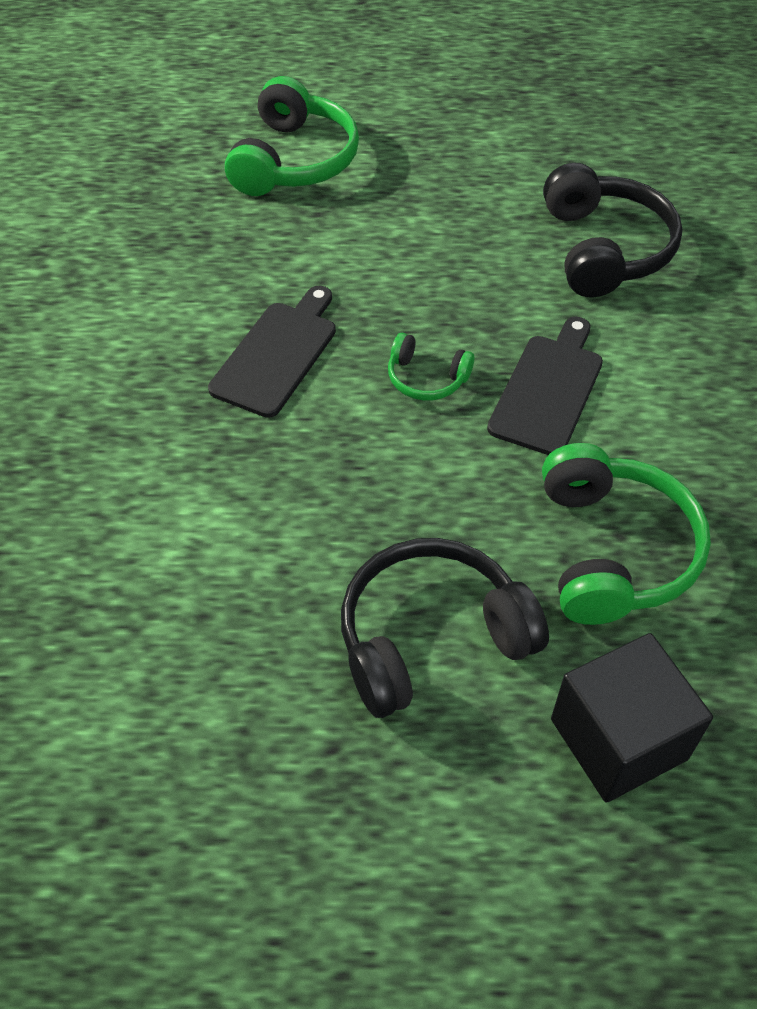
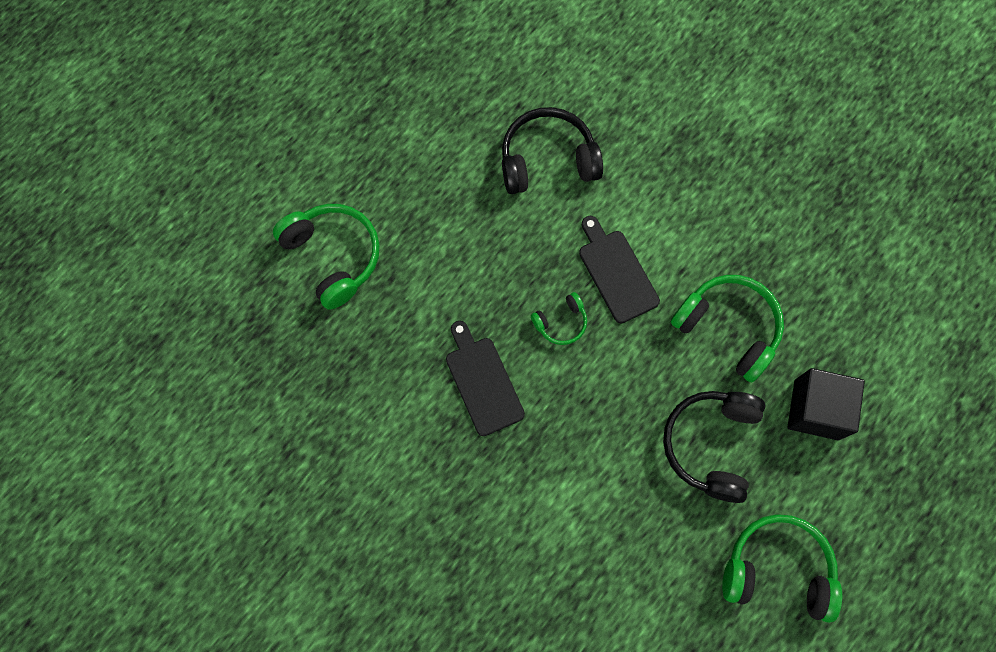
camera: 50 degrees left, 20 degrees up
black headphones [543,163,683,298] -> black headphones turned 45 degrees counterclockwise [502,107,603,194]
none -> green headphones [722,514,842,623]

